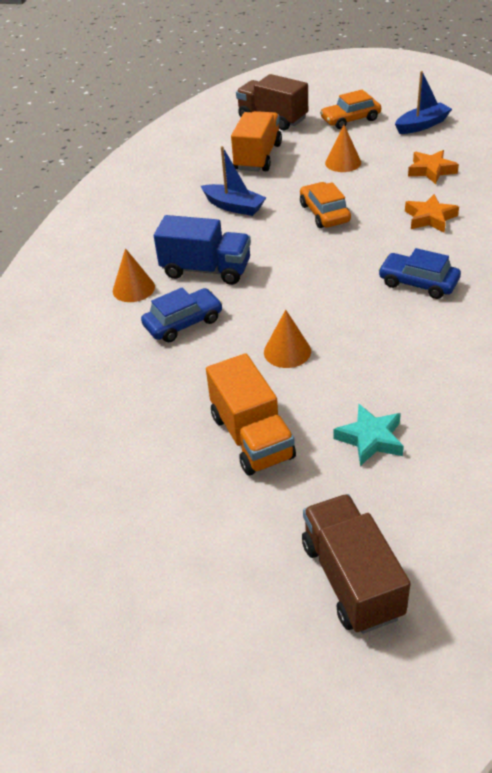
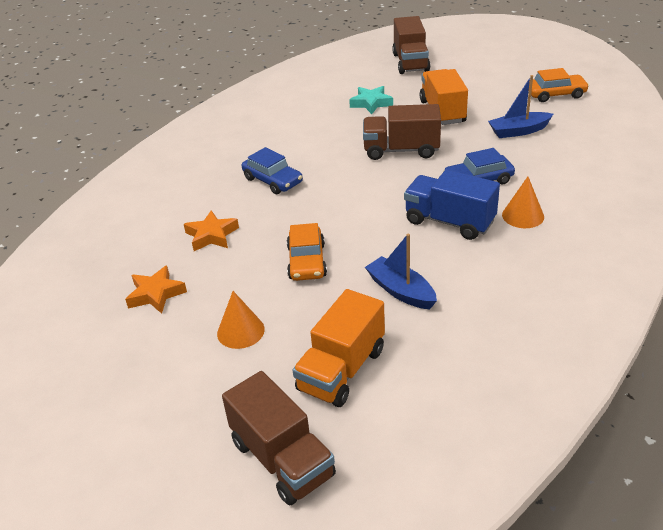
camera: 165 degrees left, 5 degrees down
orange cone [264,310,311,368] -> brown truck [363,104,441,160]
orange car [320,90,381,129] -> orange car moved to [529,68,589,102]
blue boat [395,71,452,134] -> blue boat moved to [488,75,553,138]

